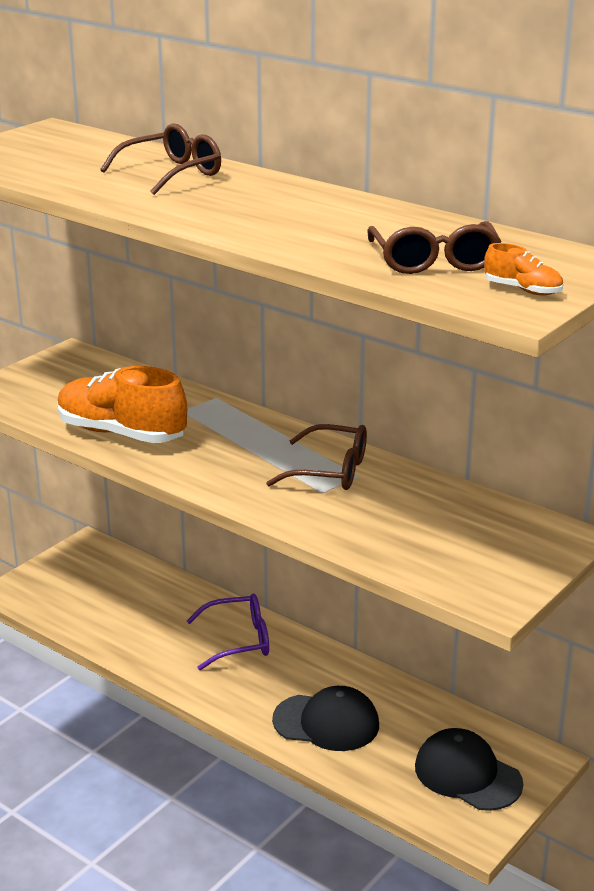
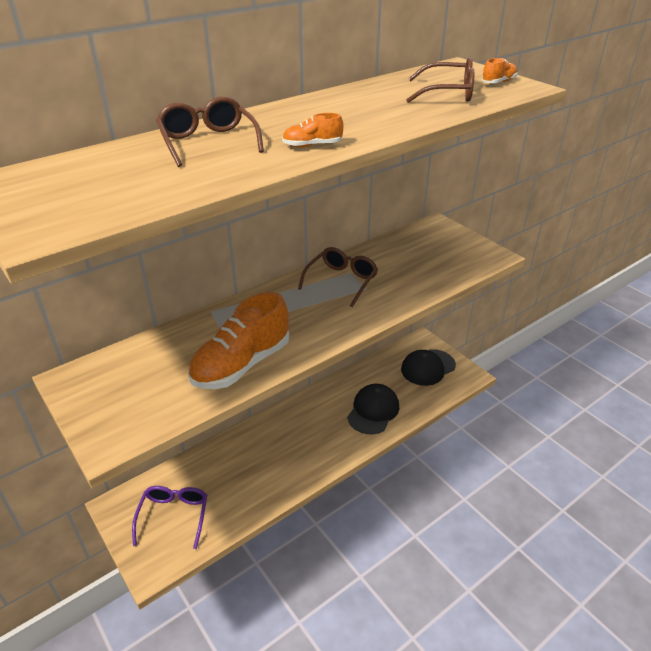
camera: 75 degrees left, 10 degrees up
purple glasses [187,594,269,670] -> purple glasses moved to [132,486,207,549]
none -> orange shoe [282,113,343,147]

